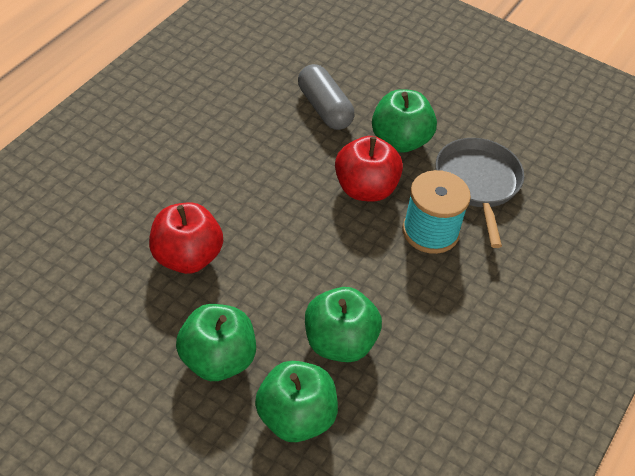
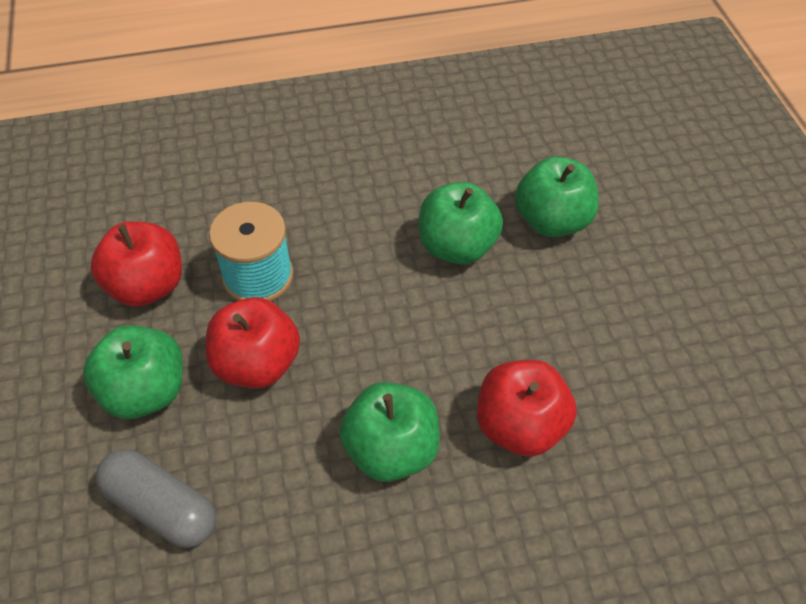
camera: 130 degrees left, 5 degrees up
green apple [176,304,256,381] -> green apple moved to [339,382,440,482]
grey capsule [298,64,354,130] -> grey capsule turned 75 degrees counterclockwise [96,449,216,548]
grey pan [436,138,524,248] -> red apple [90,222,182,307]

